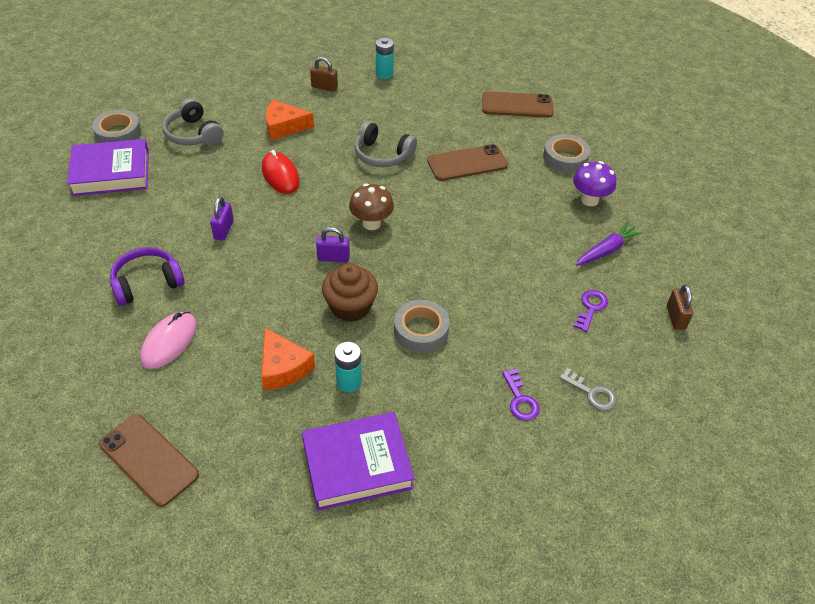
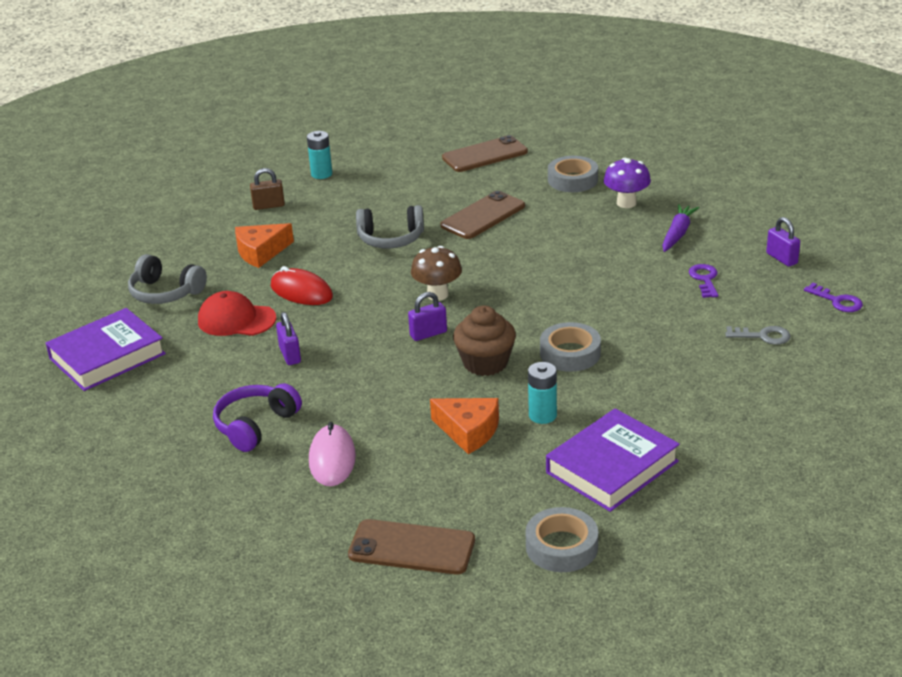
camera: 25 degrees left, 15 degrees down
grey tape [92,109,141,143] -> grey tape moved to [525,507,598,572]
purple key [502,369,540,421] -> purple key moved to [804,283,863,312]
brown padlock [667,284,693,330] -> purple padlock [766,217,800,267]
none -> red cap [198,291,276,336]

